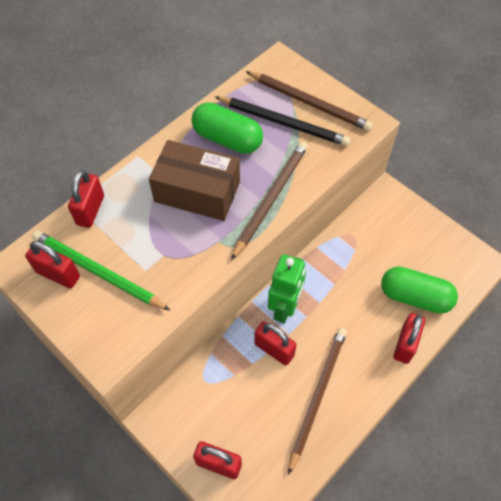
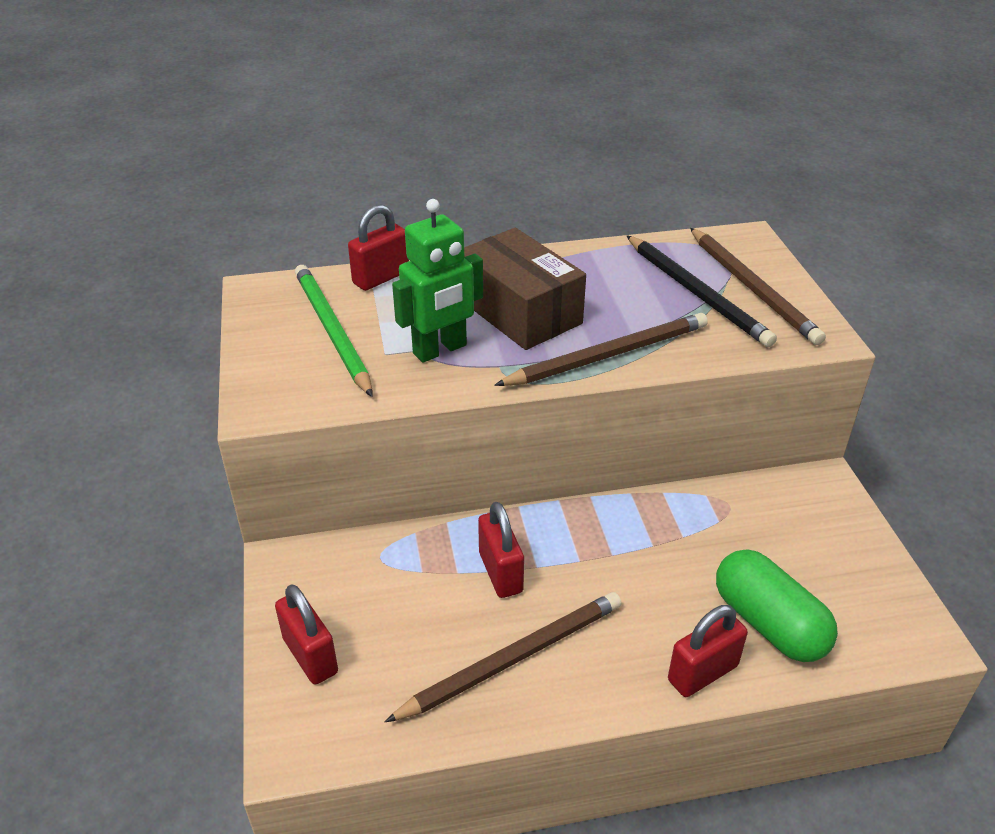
camera: 35 degrees right, 20 degrees down
red padlock [25,241,80,288] -> none
green capsule [192,103,263,154] -> none
green robot [268,254,306,323] -> green robot moved to [392,199,483,363]

